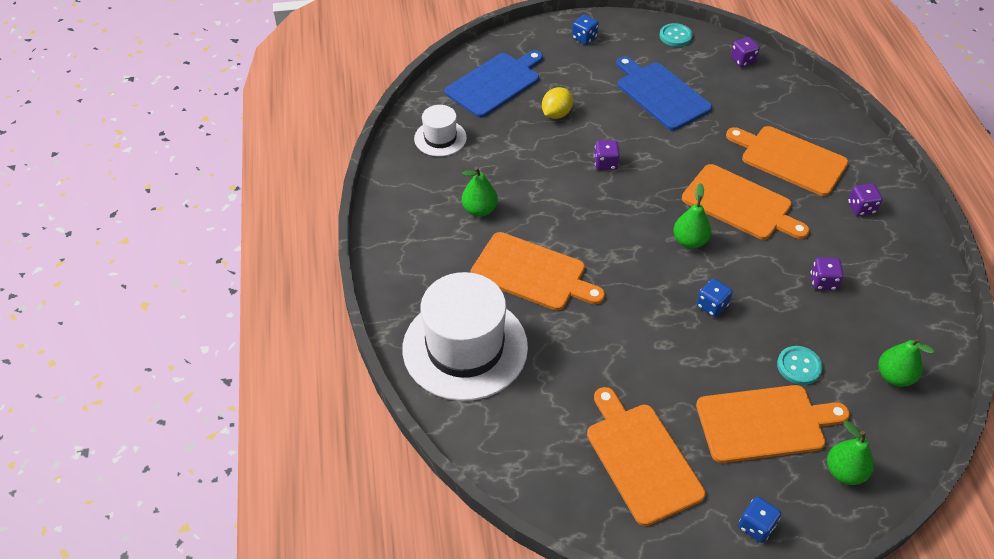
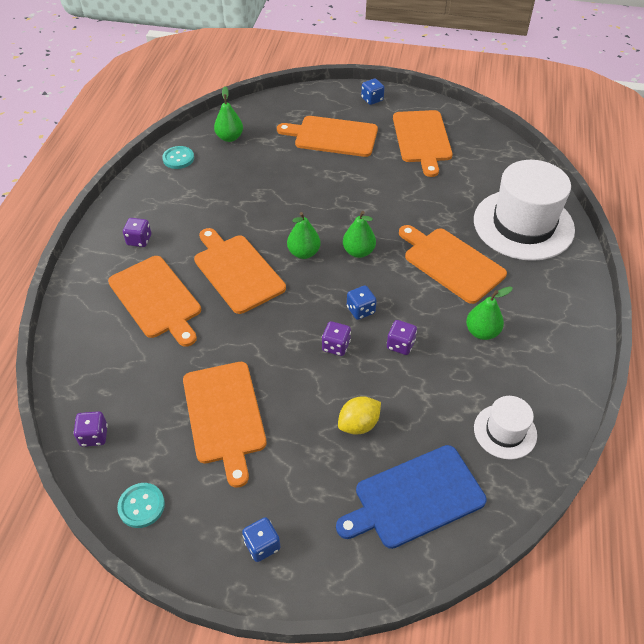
camera: 160 degrees left, 0 degrees up
blue cutting board [616,56,712,130] -> orange cutting board [183,362,267,488]
blue dice [697,279,733,317] -> blue dice moved to [347,286,377,320]
turquoise button [777,346,822,385] -> turquoise button moved to [162,146,194,169]
purple dice [810,257,844,290] -> purple dice moved to [387,320,417,355]
green pear [827,421,874,485] -> green pear moved to [343,211,376,258]

